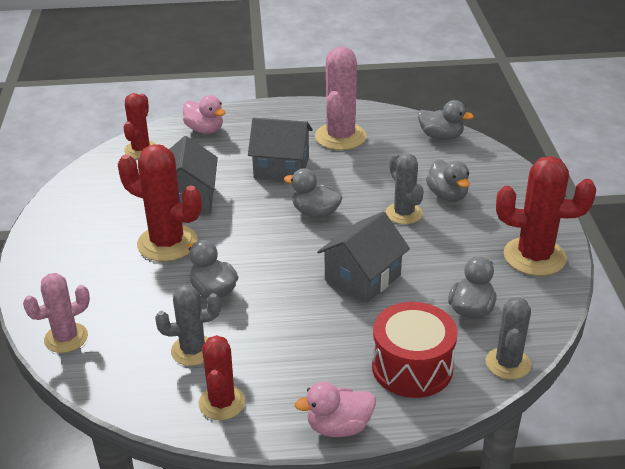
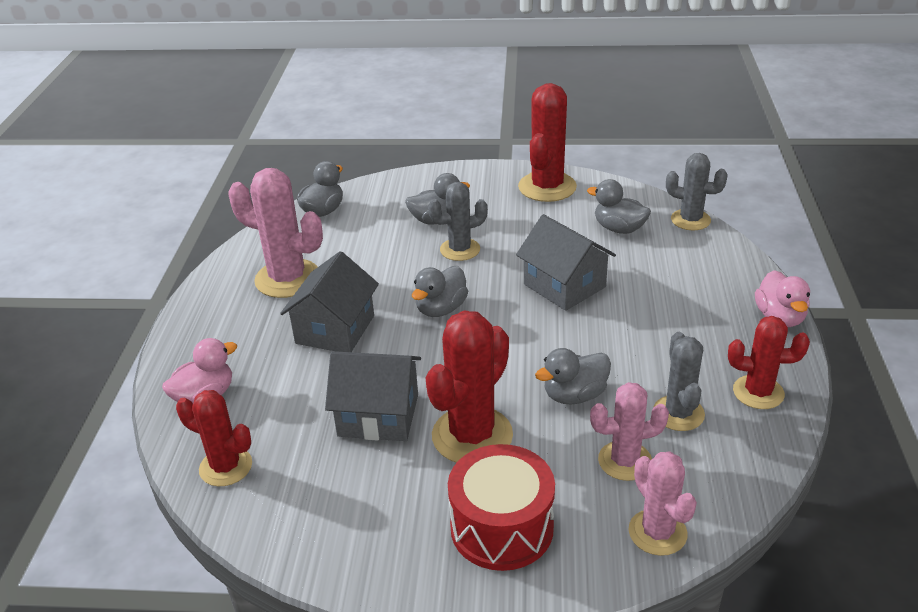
camera: 80 degrees left, 0 degrees up
red drum [372,302,457,398] -> red drum moved to [448,444,555,571]
none -> pink cactus [590,382,669,481]

